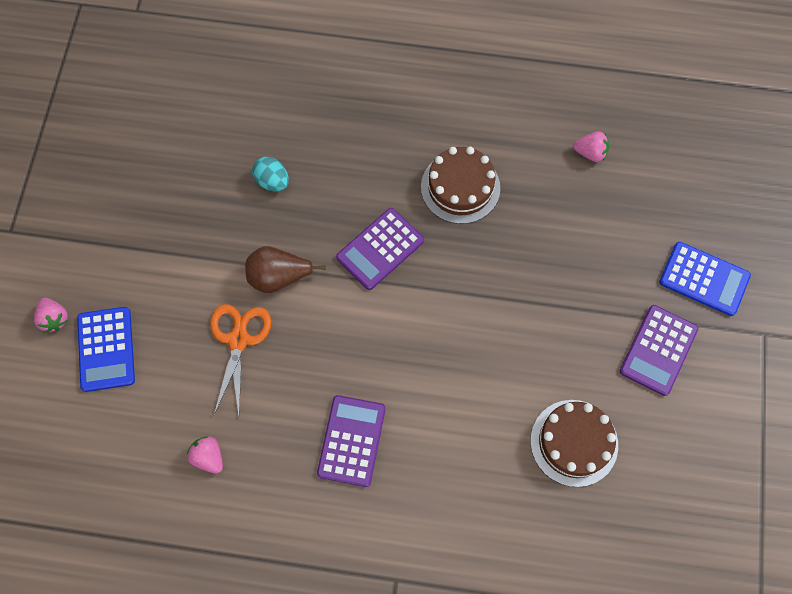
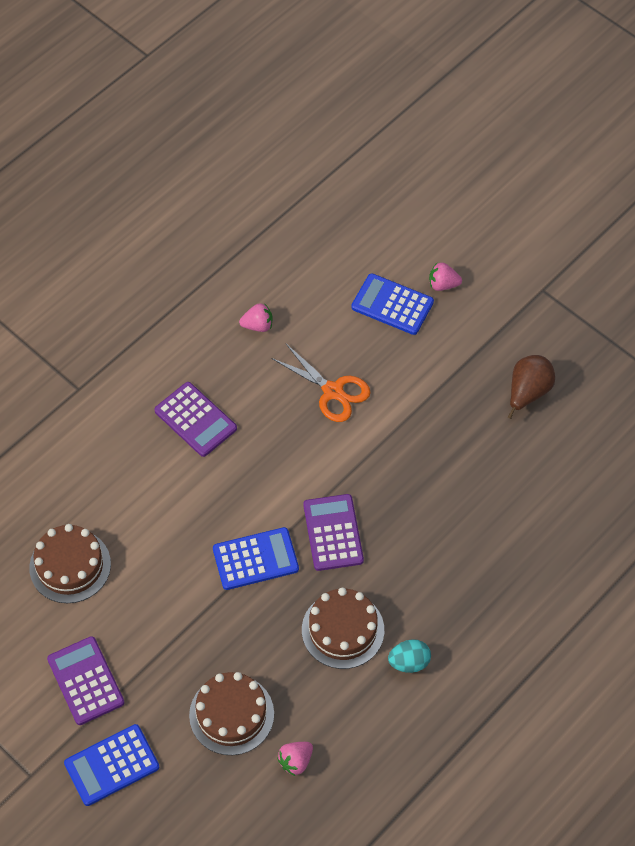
camera: 125 degrees right, 10 degrees down
brown pear [245,246,326,293] -> brown pear moved to [507,355,555,419]
turquoise egg [252,157,289,192] -> turquoise egg moved to [388,639,431,673]
none -> brown cake [189,672,274,755]
none -> blue calculator [213,527,299,590]

